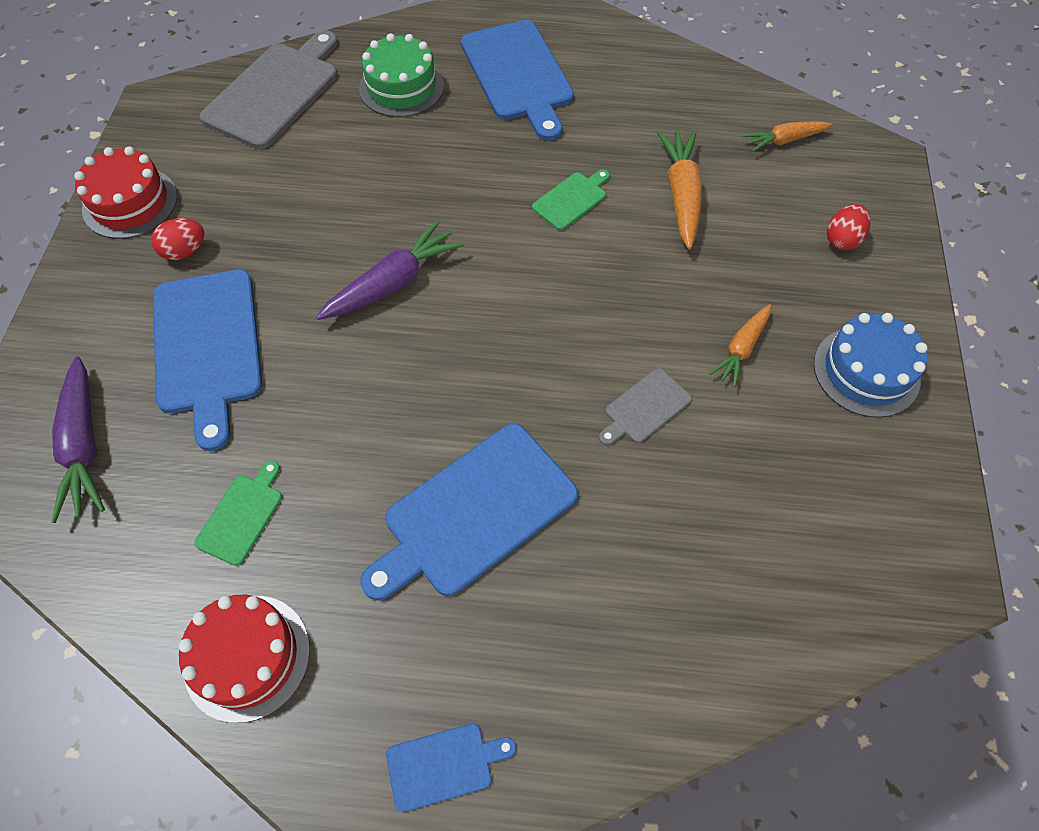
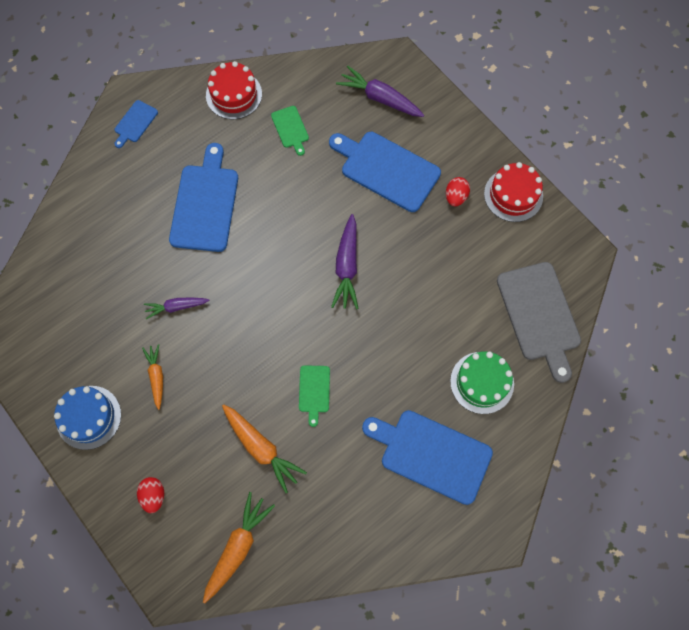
camera: 135 degrees right, 10 degrees up
grey cutting board [599,368,692,445] -> purple carrot [144,297,210,319]
orange carrot [742,121,833,152] -> orange carrot [203,492,275,603], size x1.59

